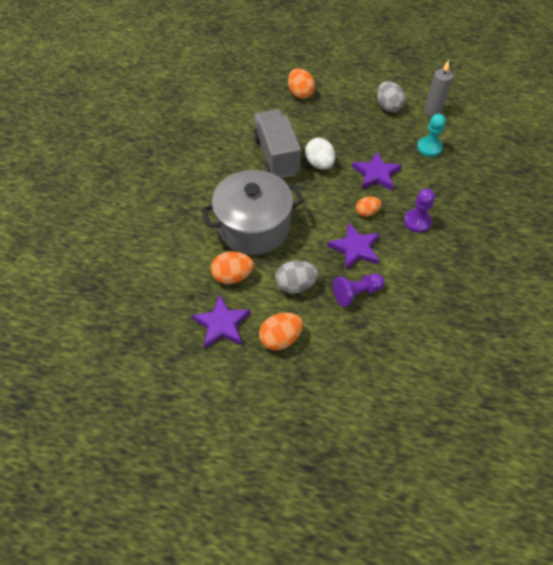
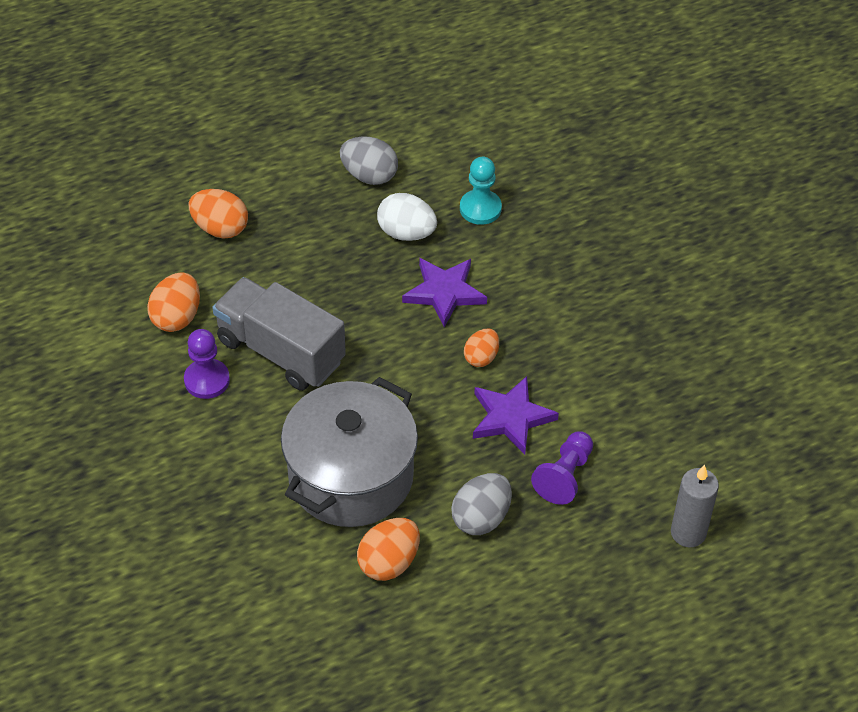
camera: 40 degrees left, 5 degrees down
purple star [191,295,251,349] -> none
orange egg [259,313,303,350] -> orange egg moved to [147,272,200,332]
white egg [305,138,335,170] -> white egg moved to [377,193,437,241]
purple pawn [404,189,435,233] -> purple pawn moved to [184,329,230,399]
grey candle [424,60,453,117] -> grey candle moved to [671,465,719,547]

